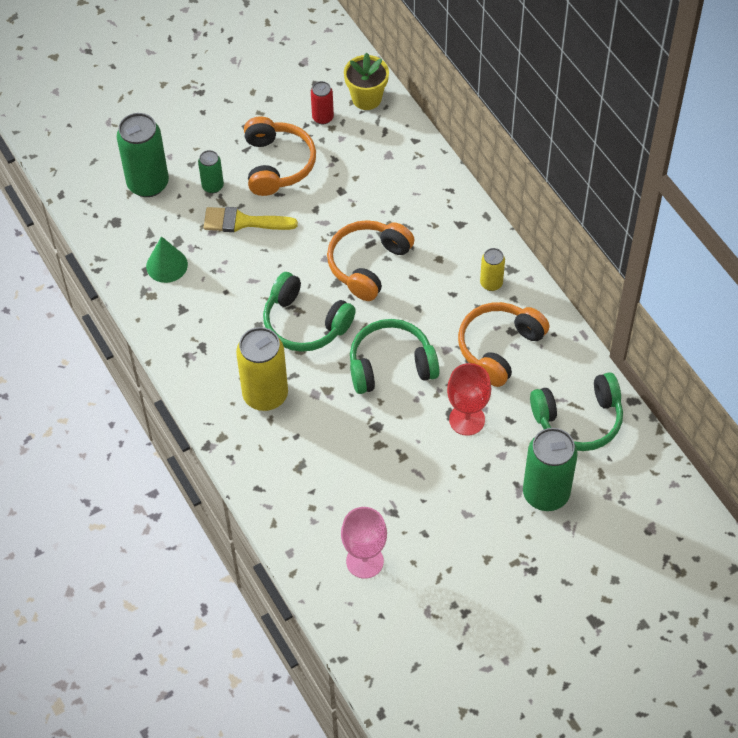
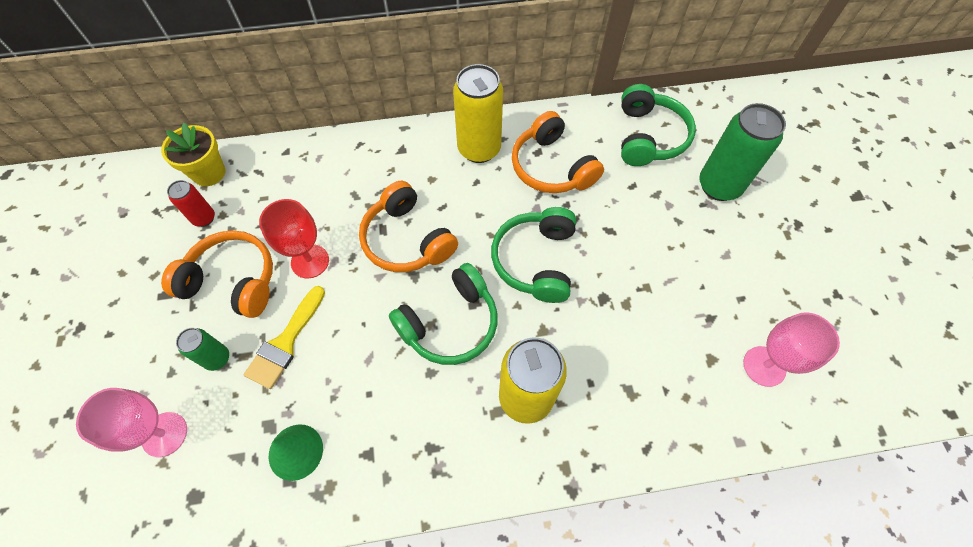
camera: 70 degrees left, 5 degrees up
green can [117,113,169,197] -> pink goblet [76,388,187,457]
red goblet [447,363,491,436] -> red goblet moved to [259,199,329,279]
yellow can [480,248,505,291] -> yellow can [453,64,503,163], size x1.93

